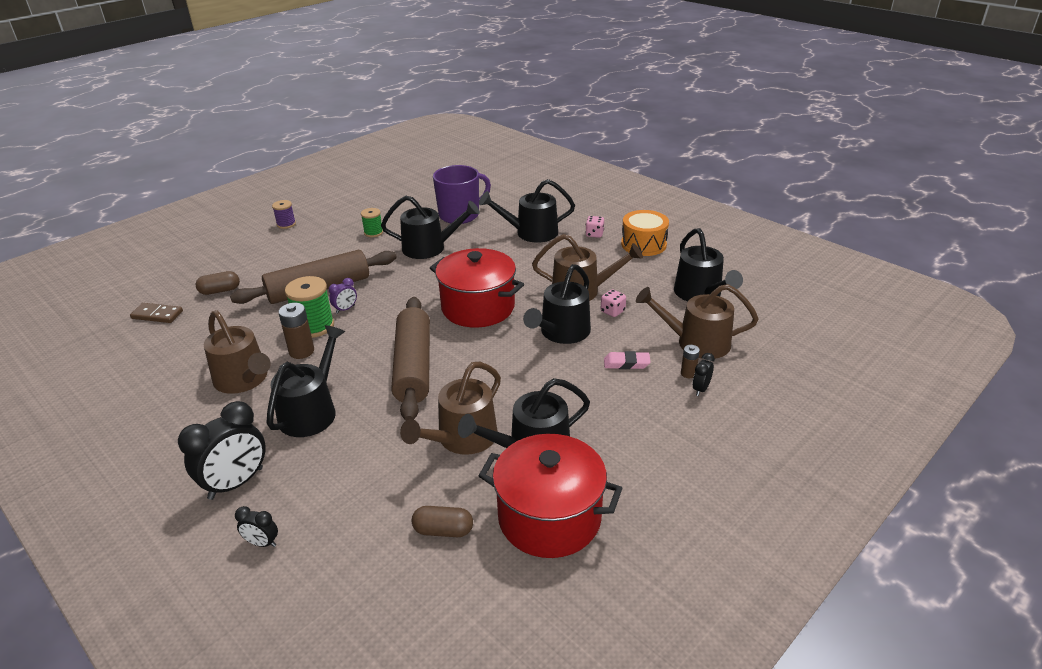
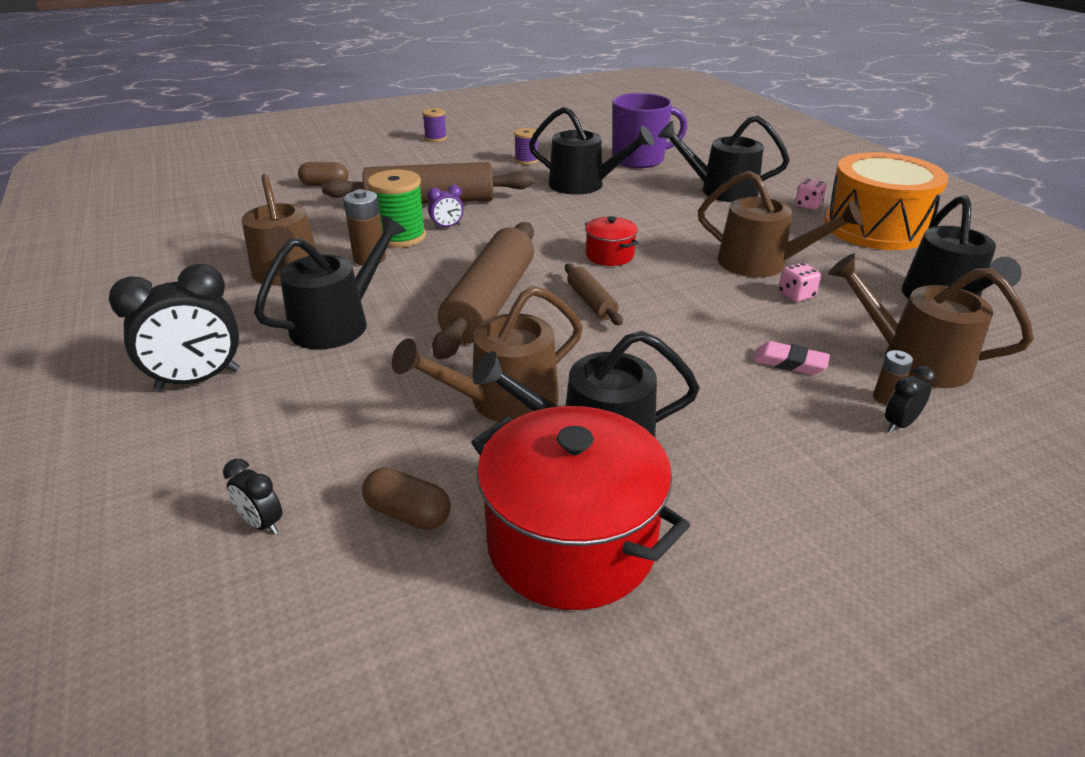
camera: 20 degrees right, 0 degrees up
brown domino [130,303,183,323] -> none
black clock [235,506,278,547] -> black clock moved to [223,459,282,534]
green spool [361,208,383,237] -> purple spool [514,128,538,165]
red pot [430,248,524,328] -> red pot [585,216,639,266], size x0.48
black watering can [523,264,591,344] -> none
orange drum [621,210,669,256] -> orange drum [824,152,949,250], size x1.53
none -> brown rolling pin [565,263,623,325]

